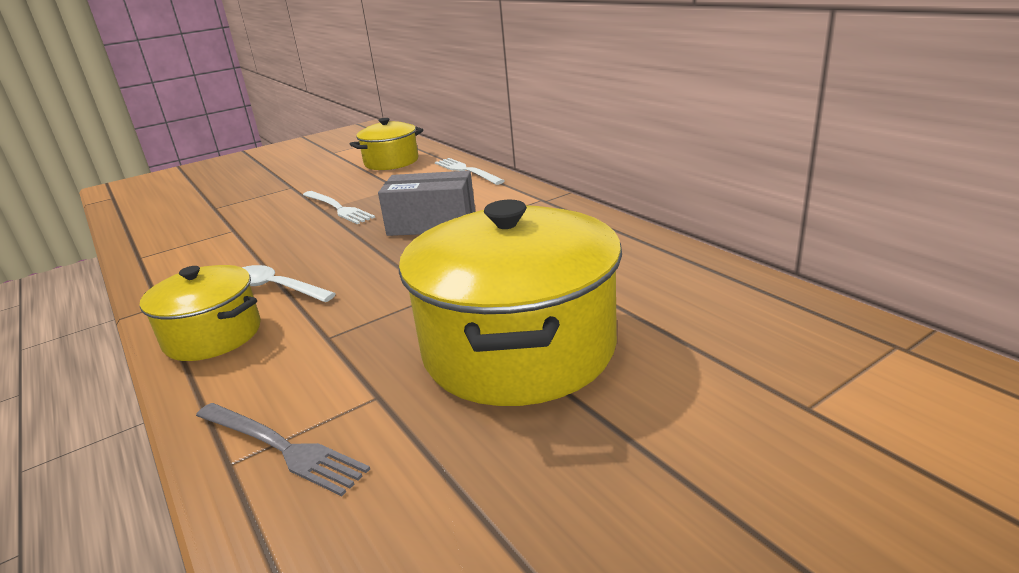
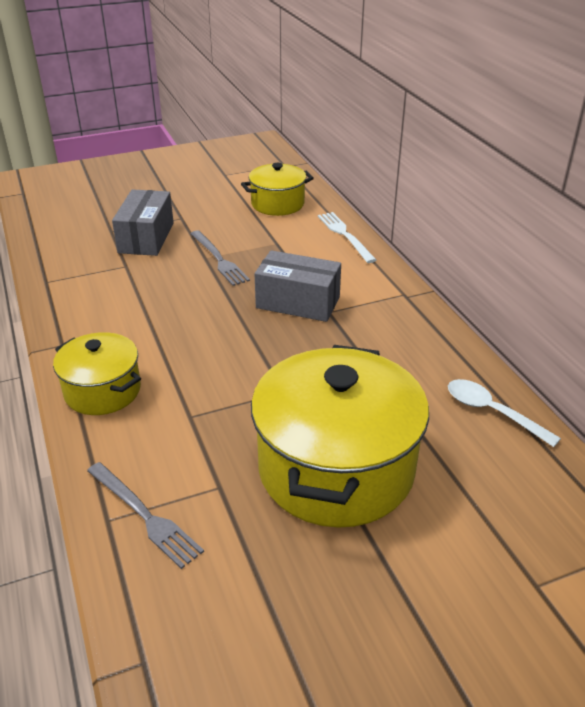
camera: 10 degrees right, 10 degrees up
white spoon [242,265,336,302] -> white spoon moved to [448,379,561,447]
white fork [303,191,375,224] -> grey fork [190,230,250,286]
none -> grey box [112,189,174,256]

